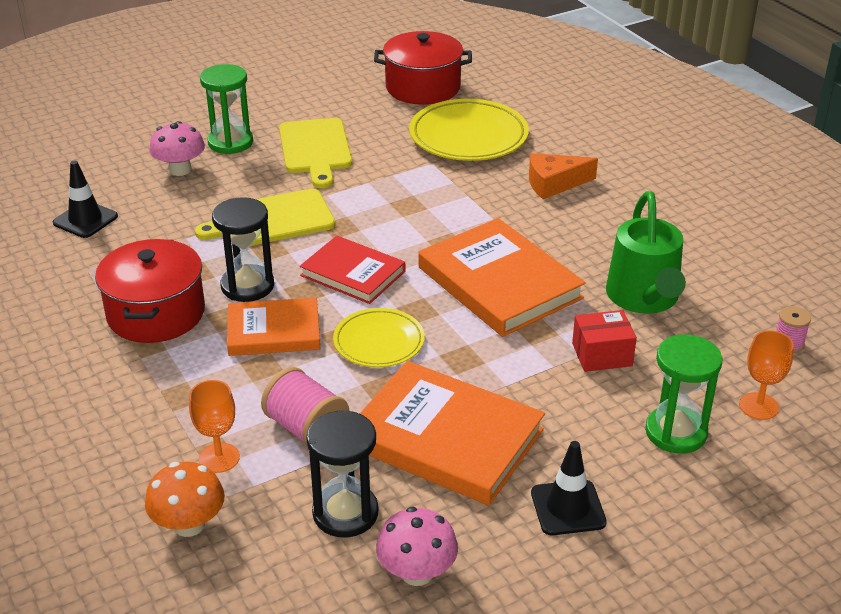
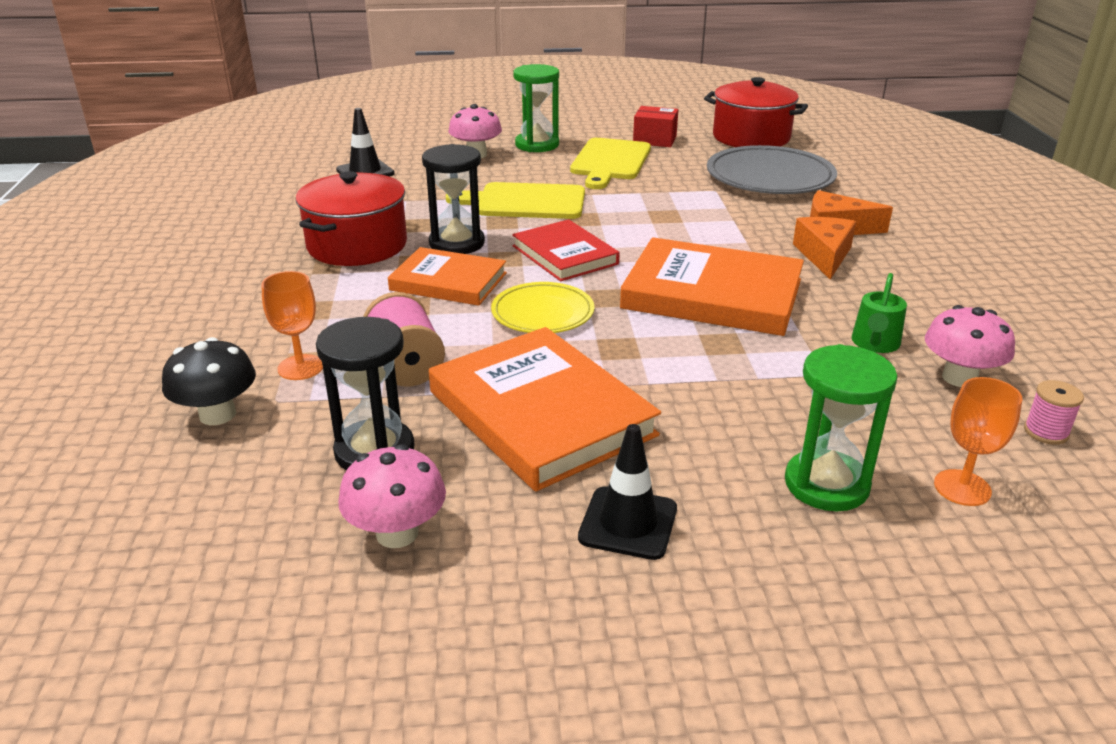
camera: 25 degrees right, 5 degrees down
orange mushroom [145,462,225,537] -> black mushroom [162,337,256,425]
yellow plate [409,99,529,161] -> grey plate [707,145,837,194]
orange book [418,218,586,337] -> orange book turned 60 degrees counterclockwise [620,237,804,336]
red box [572,310,637,372] -> red box moved to [633,106,678,147]
green watering can [606,191,686,314] -> green watering can [852,273,907,353], size x0.53
none -> orange cheese [793,217,856,280]
none -> pink mushroom [925,305,1015,387]

